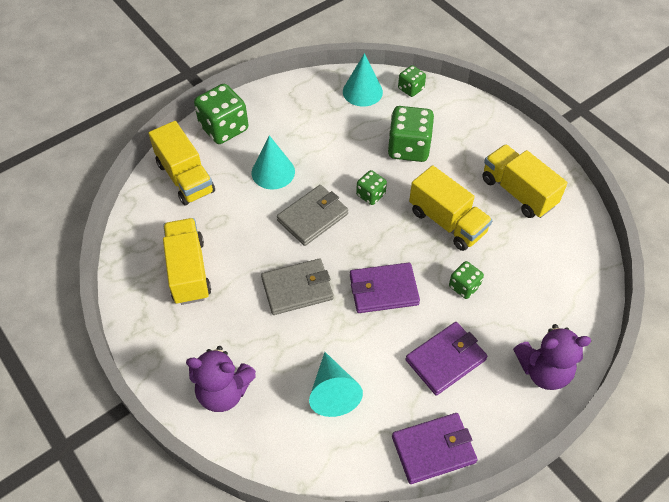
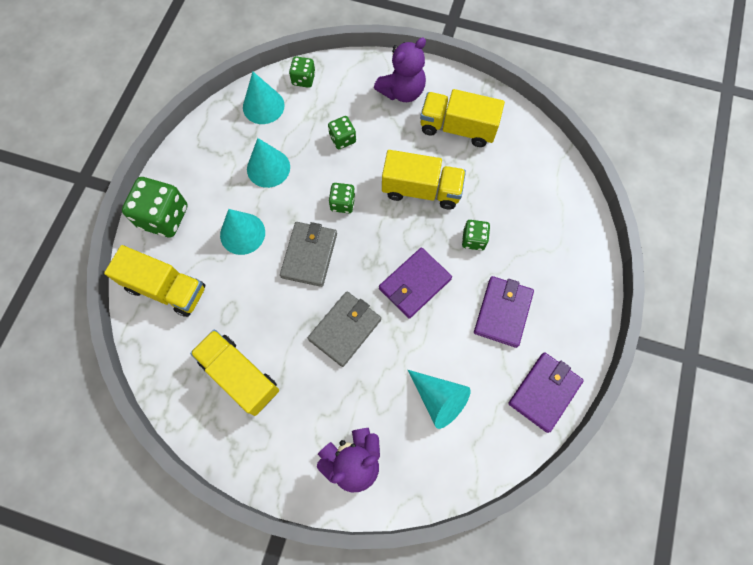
camera: 35 degrees left, 15 degrees up
green dice [388,106,434,162] -> green dice [328,116,356,149], size x0.55
purple teddy bear [513,324,591,390] -> purple teddy bear moved to [374,38,426,102]
none -> turquoise cone [247,138,290,188]

